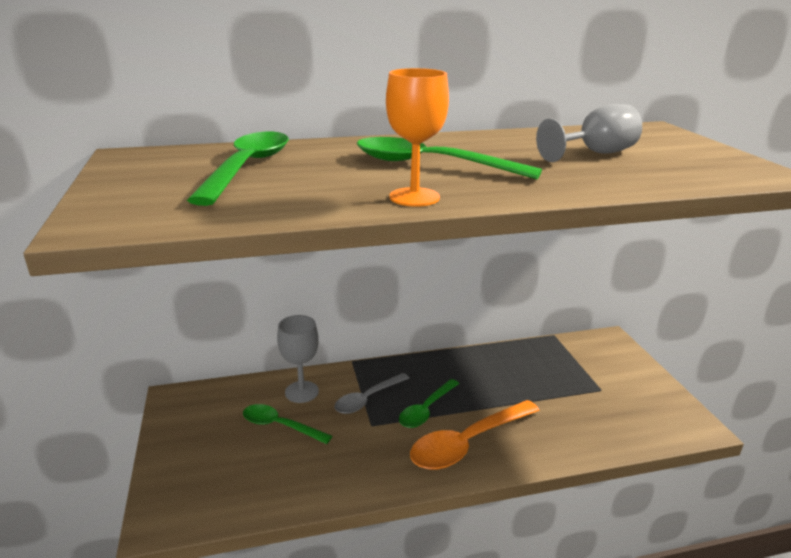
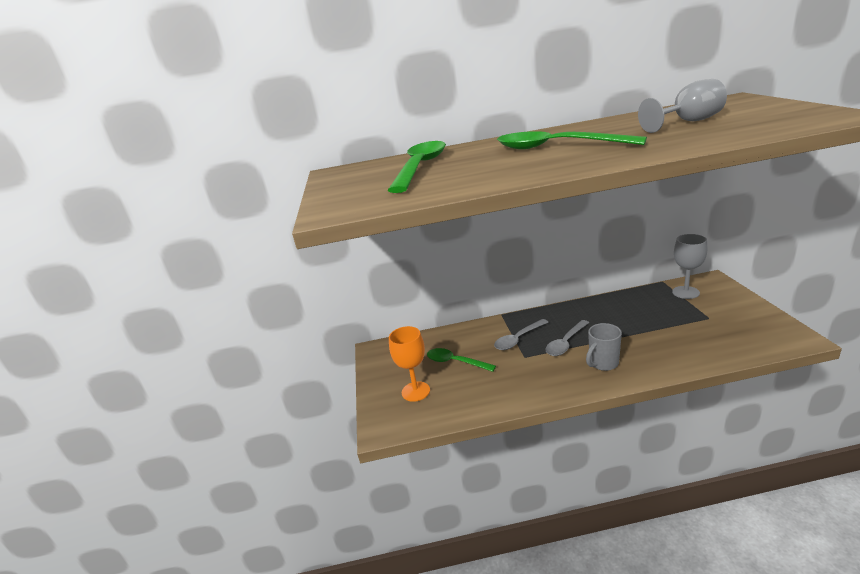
camera: 10 degrees right, 0 degrees up
grey goblet [277,315,319,403] -> grey goblet moved to [672,234,707,299]
orange goblet [386,68,449,207] -> orange goblet moved to [389,326,430,402]
green spoon [399,379,459,428] -> grey spoon [545,320,589,356]
orange spoon [410,400,540,470] -> grey mug [586,323,622,371]

